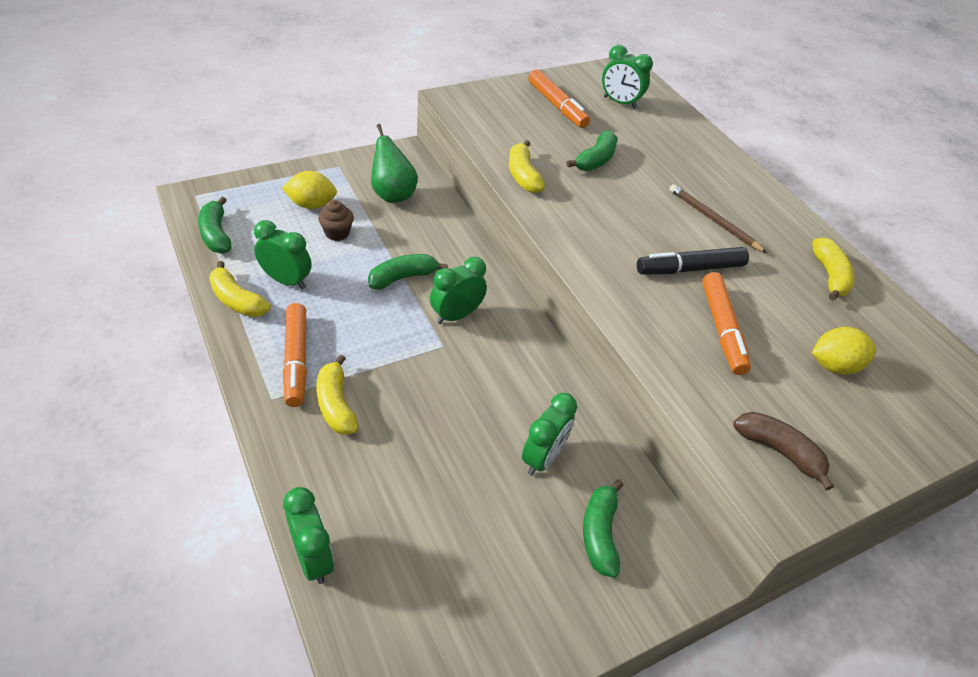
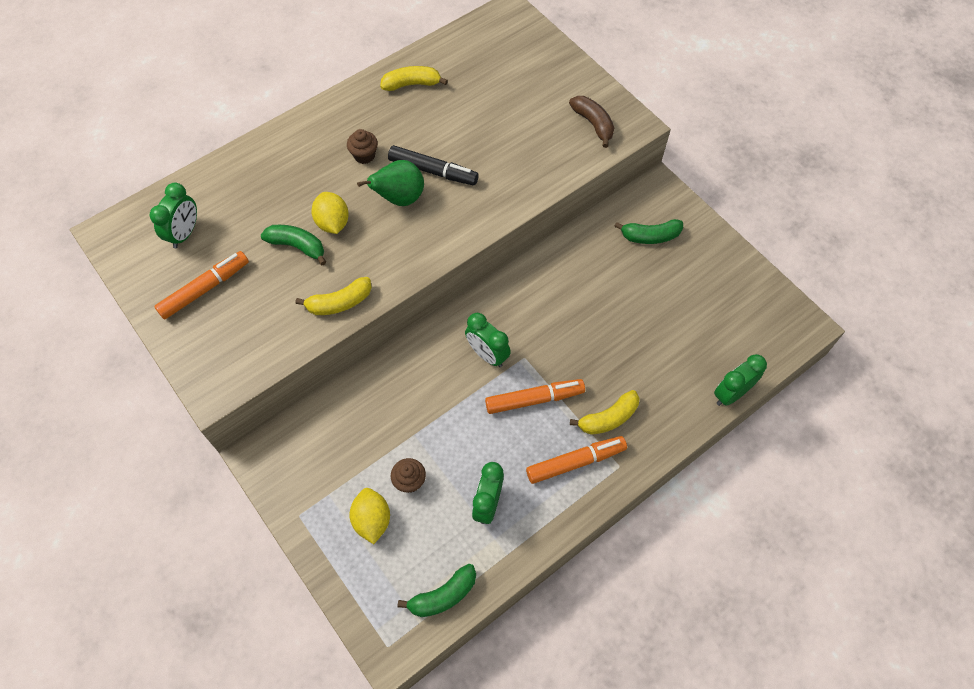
camera: 95 degrees left, 15 degrees up
yellow banana [209,261,271,317] -> none
green banana [368,254,448,290] -> none
green pear [371,124,418,203] -> green pear moved to [357,160,424,206]
green clock [522,393,577,475] -> none
black marker [637,247,749,274] -> black marker turned 45 degrees counterclockwise [388,145,479,186]
brown pencil [669,184,767,253] -> brown cupcake [347,129,378,164]
orange marker [702,272,751,375] -> orange marker moved to [485,379,585,414]
brown banana [733,412,834,490] -> brown banana turned 120 degrees clockwise [569,96,614,148]
yellow lemon [812,327,876,375] -> yellow lemon moved to [311,192,349,234]

